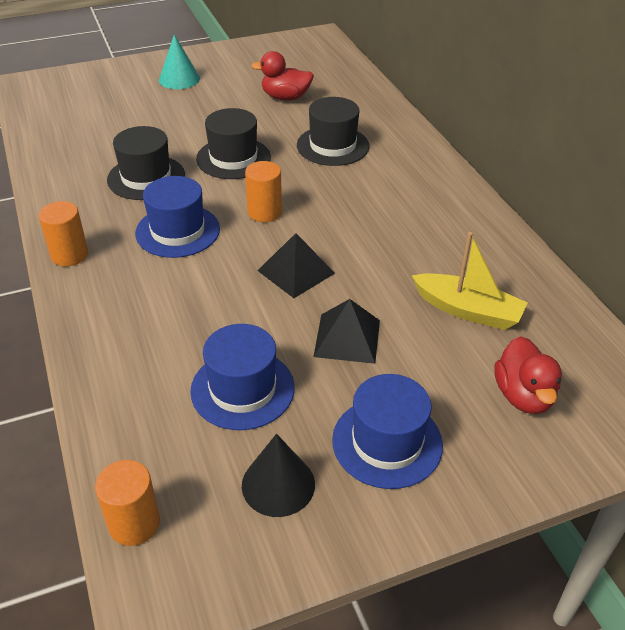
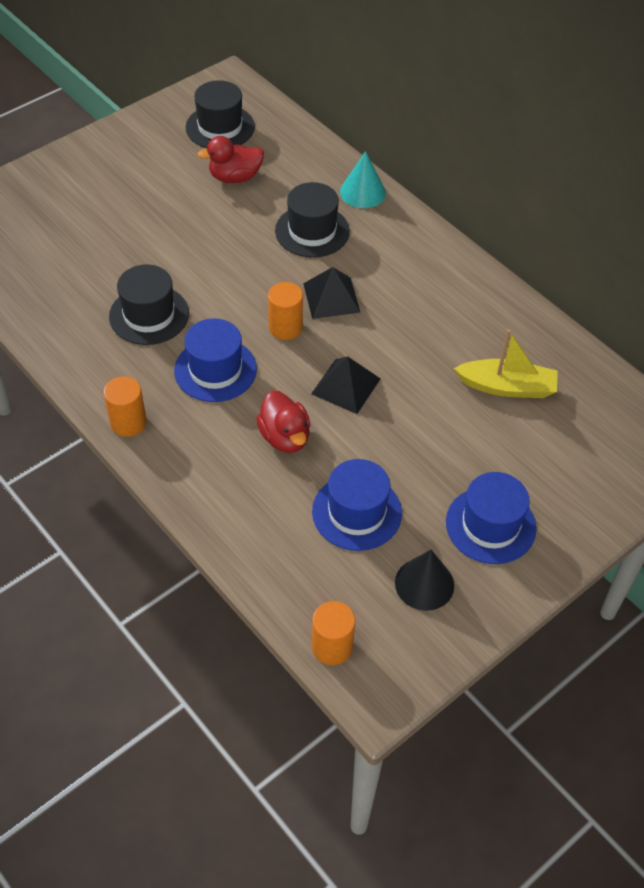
camera: 20 degrees left, 10 degrees up
turquoise cone [159,35,200,89] -> turquoise cone moved to [340,151,386,208]
black hat [196,108,271,179] -> black hat moved to [185,80,255,148]
black pyramid [313,299,380,364] -> black pyramid moved to [303,267,361,319]
red duck [495,336,562,414] -> red duck moved to [256,390,310,453]

